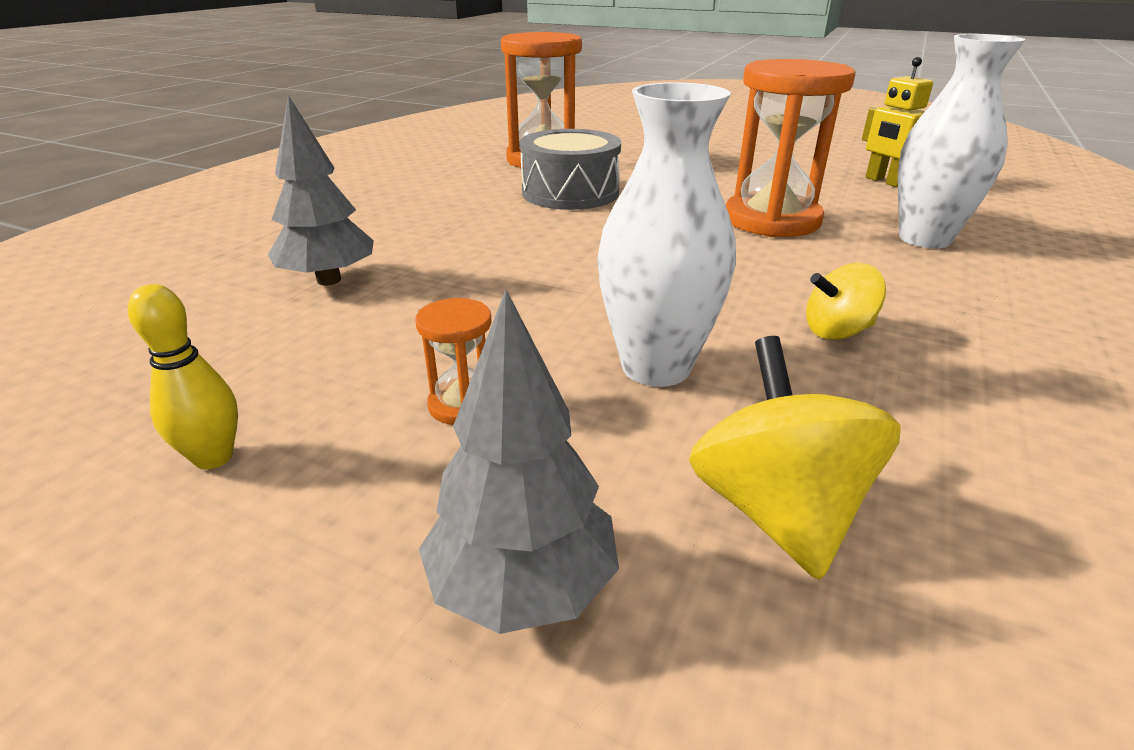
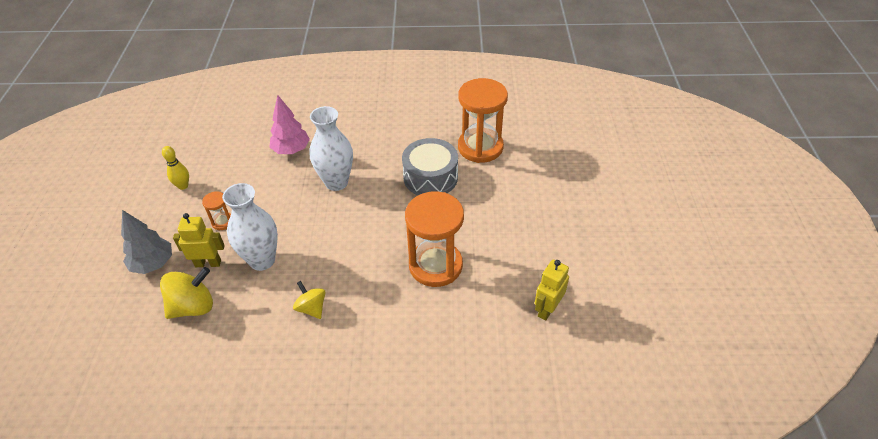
camera: 65 degrees right, 15 degrees up
grey tree [268,95,374,286] -> pink tree [270,96,310,154]
white vase [898,34,1026,248] -> white vase moved to [310,106,353,191]
none -> yellow robot [173,213,225,267]

